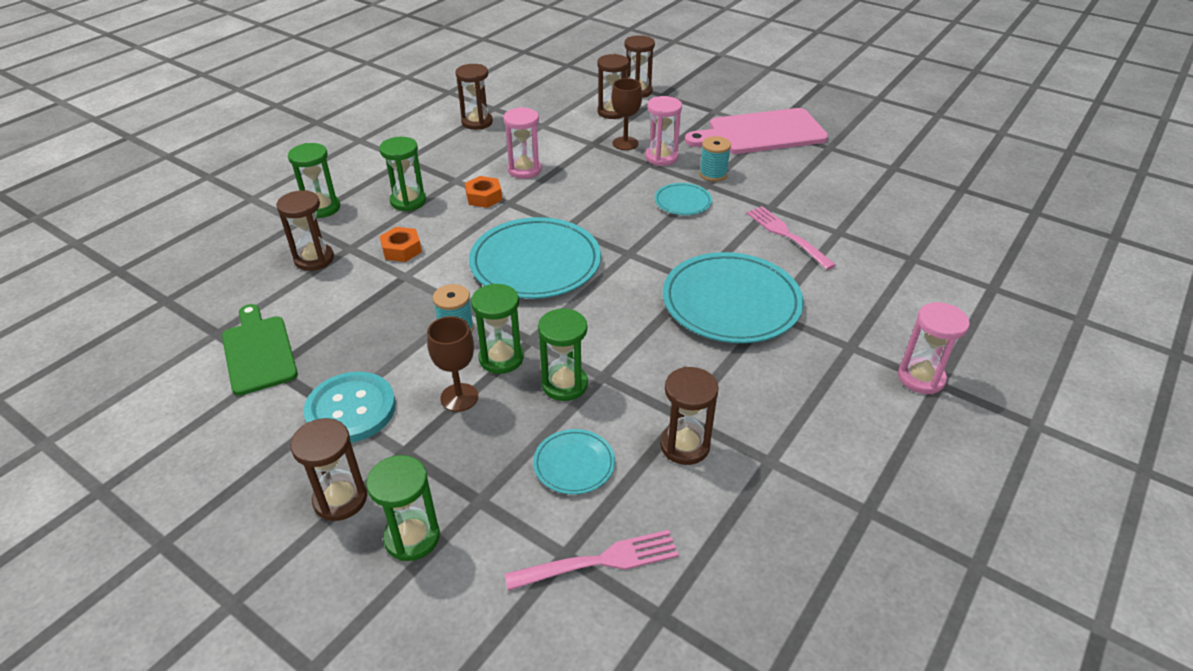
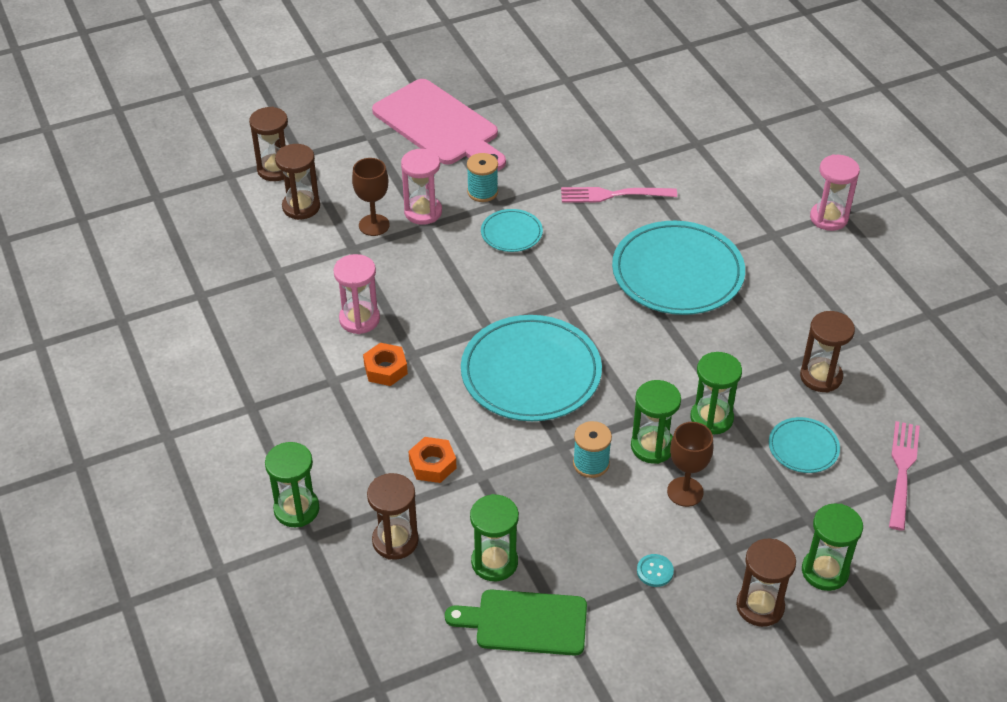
camera: 60 degrees left, 5 degrees up
turquoise button [303,372,396,443] -> turquoise button [637,554,674,587], size x0.42
green hourglass [379,137,426,211] -> green hourglass moved to [470,494,519,581]
brown hourglass [456,64,493,130] -> none
pink cutting board [685,108,828,154] -> pink cutting board turned 60 degrees counterclockwise [372,79,506,171]

